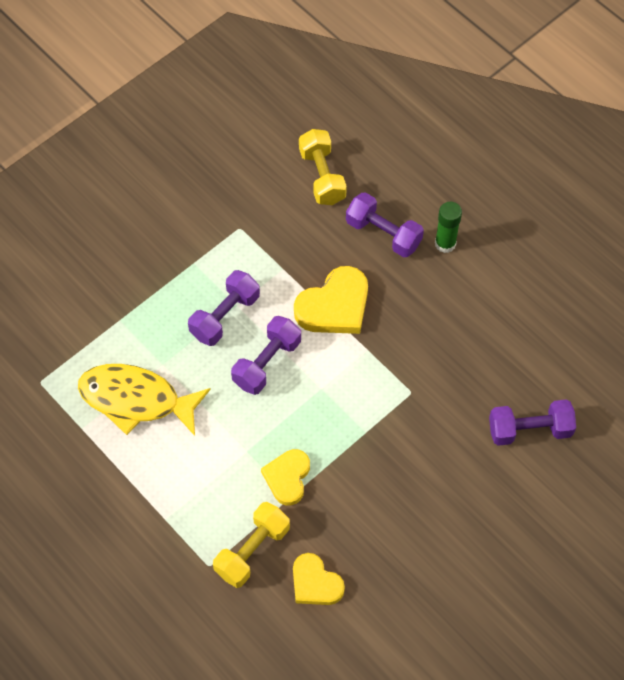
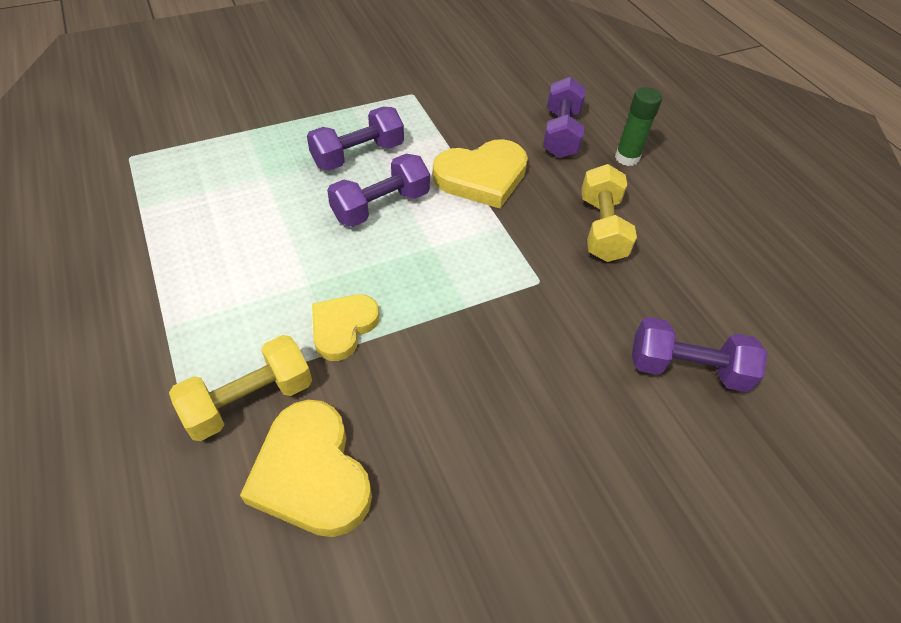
camera: 15 degrees right, 10 degrees down
yellow fish [78,364,211,436] -> none
yellow heart [293,553,345,605] -> yellow heart [240,400,372,537], size x1.53
yellow dumbbell [299,129,347,205] -> yellow dumbbell moved to [581,164,637,262]
purple dumbbell [346,192,424,257] -> purple dumbbell turned 45 degrees clockwise [543,77,586,158]

